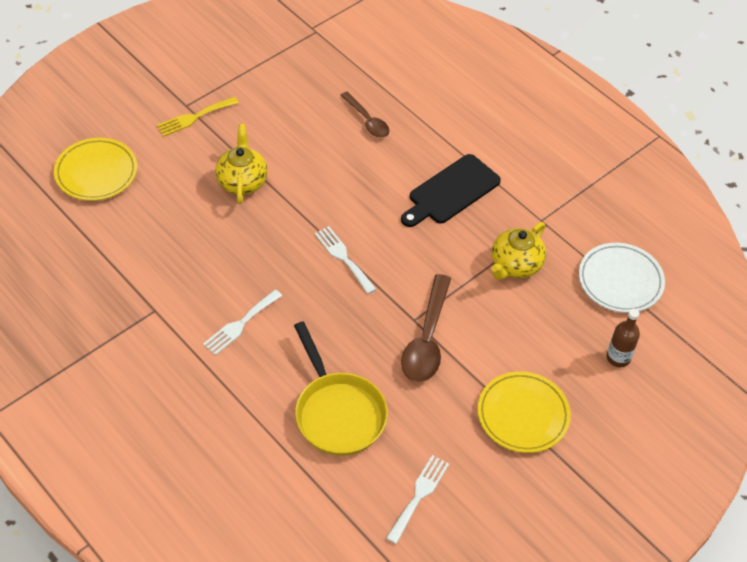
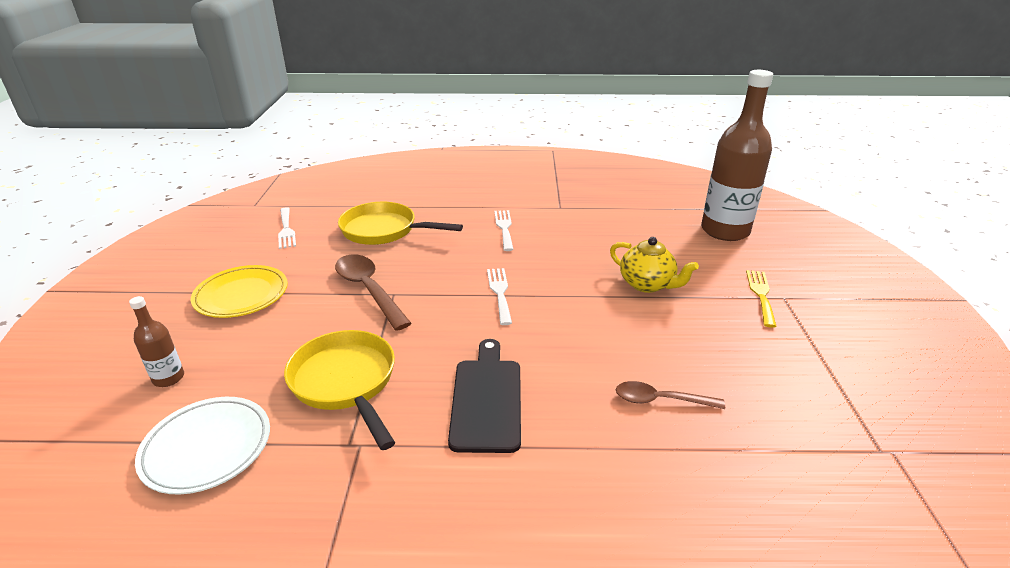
camera: 135 degrees right, 20 degrees down
yellow plate [54,138,137,201] -> brown bottle [701,70,773,241]
white fork [314,226,376,294] -> white fork turned 105 degrees counterclockwise [487,268,512,325]
yellow teapot [491,222,546,280] -> yellow pan [284,330,395,450]

